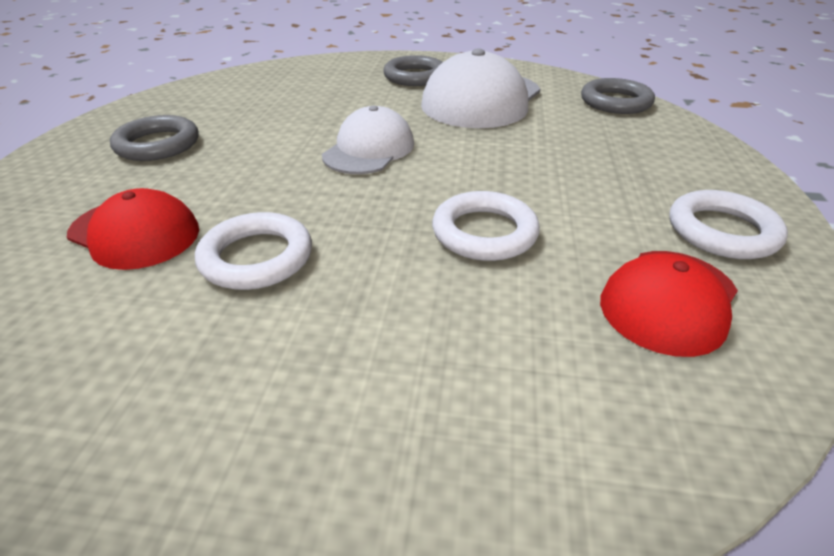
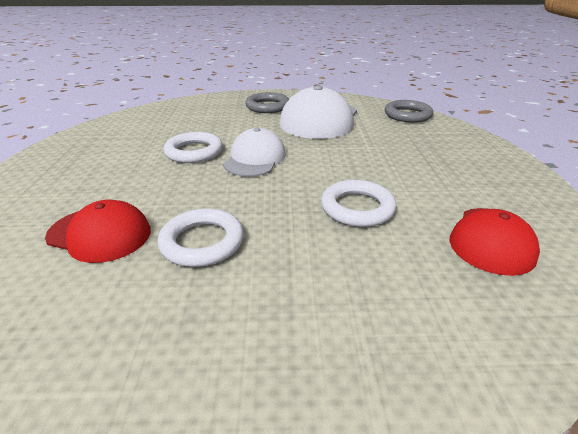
camera: 10 degrees left, 5 degrees down
grey ring [110,115,198,161] -> none
white ring [669,190,788,259] -> white ring moved to [163,132,223,163]

